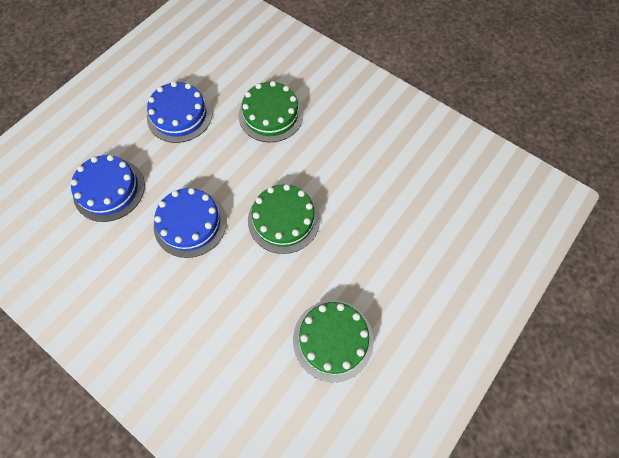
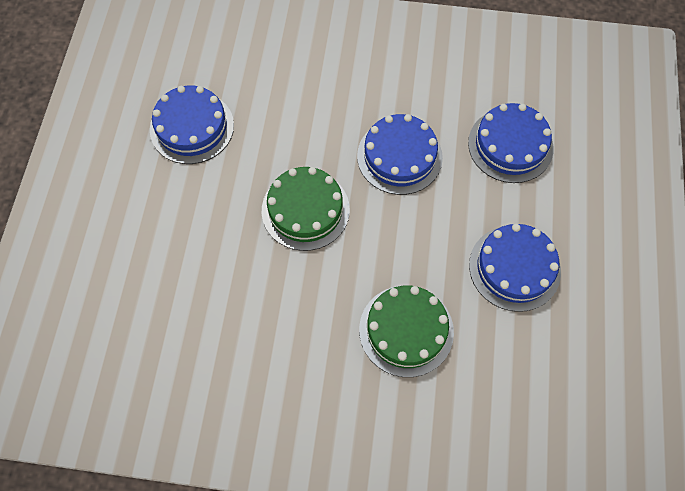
camera: 150 degrees right, 0 degrees up
green cake [293,300,374,382] -> blue cake [150,86,234,164]

